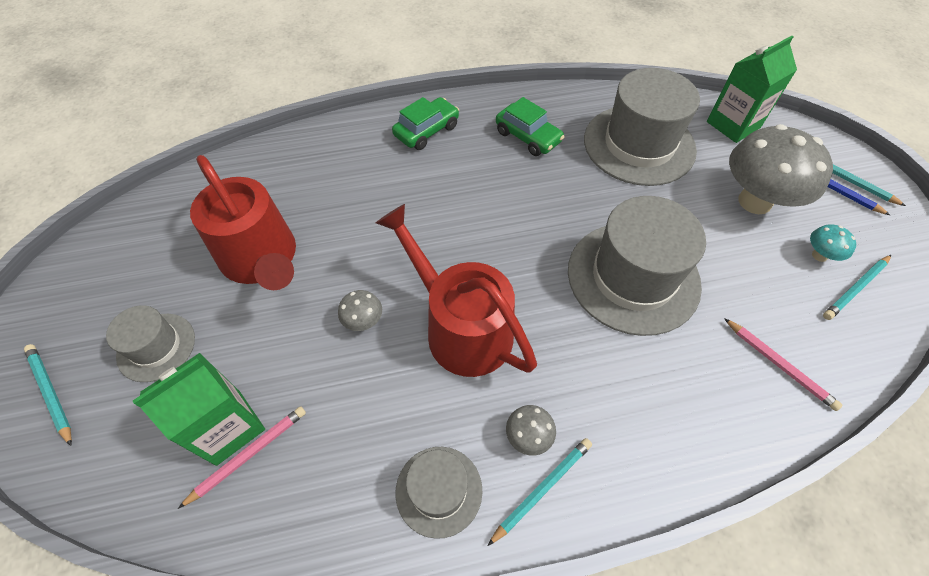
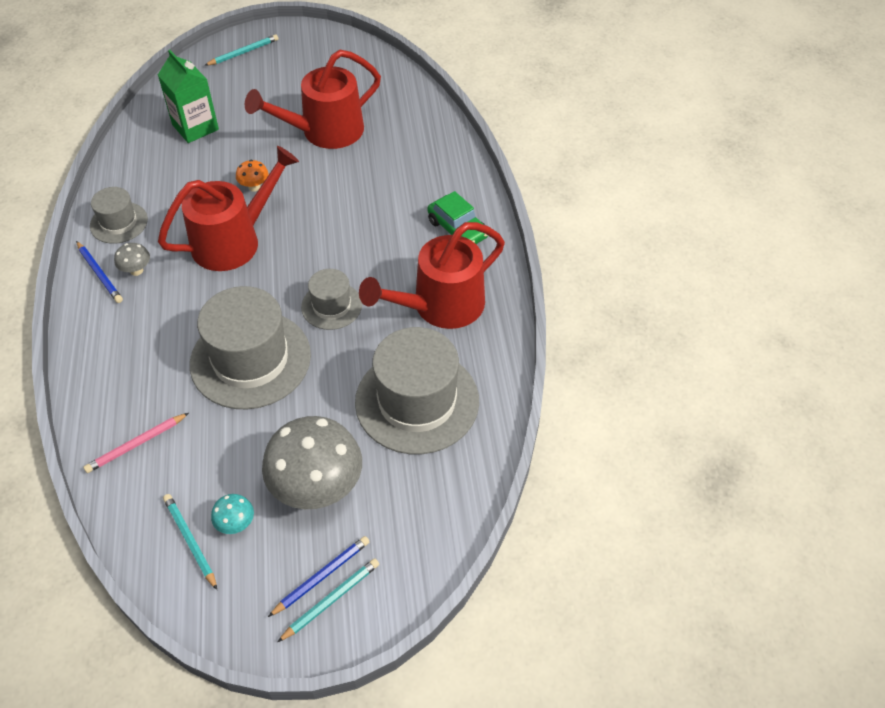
camera: 95 degrees right, 5 degrees down
grey hat [106,305,195,382] -> grey hat moved to [301,269,362,330]
pink pencil [178,406,306,509] -> none
grey mushroom [338,290,382,331] -> orange mushroom [236,160,269,192]
turquoise pencil [488,438,592,546] -> blue pencil [76,241,123,303]
green car [496,97,564,156] -> red watering can [359,222,505,329]
green carton [707,36,797,143] -> none

